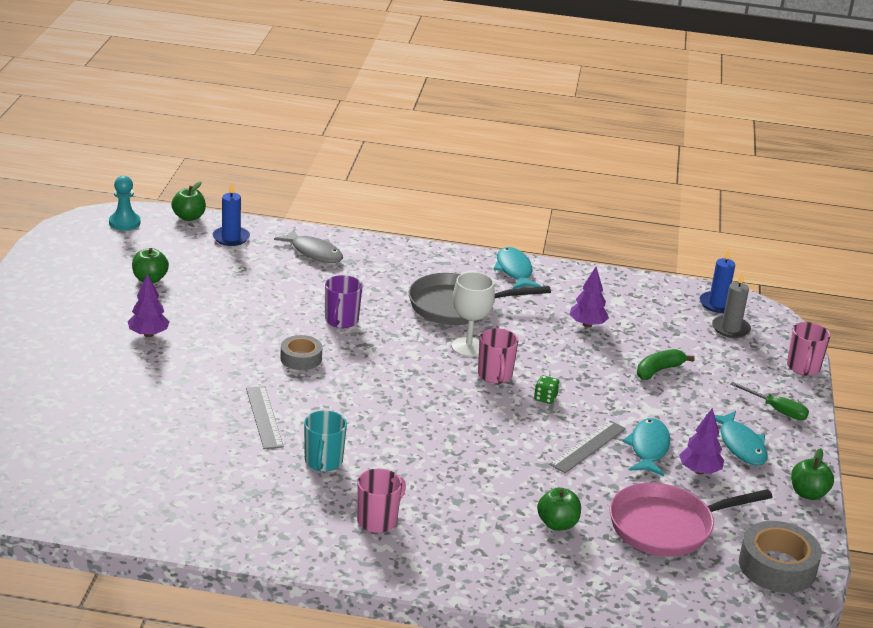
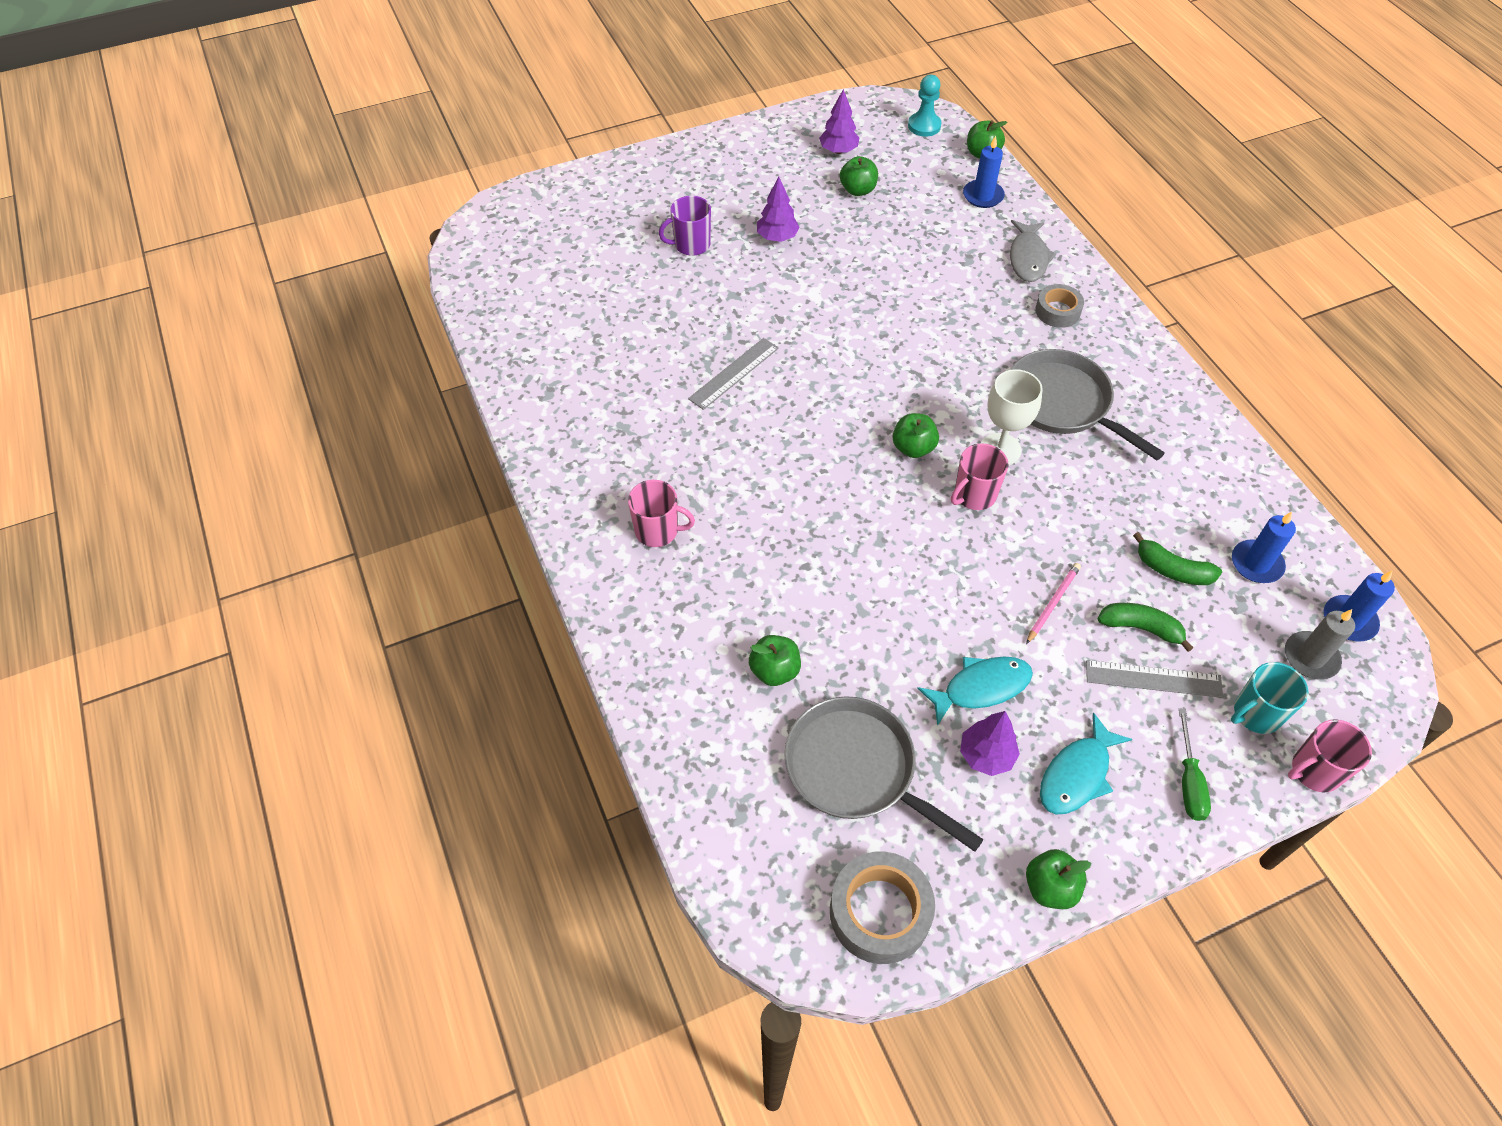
camera: 60 degrees right, 25 degrees up
grey tape [280,335,323,370] -> grey tape moved to [1035,284,1084,328]
turquoise mug [304,410,347,472] -> turquoise mug moved to [1231,662,1309,734]
purple mug [325,275,362,328] -> purple mug moved to [659,196,711,256]
turquoise fish [493,247,541,289] -> none
green dice [534,375,559,404] -> none
grey ruler [549,420,626,473] -> grey ruler moved to [1086,660,1223,698]
purple tree [569,267,609,327] -> purple tree moved to [819,89,859,154]
pink pan [610,483,773,556] -> grey pan [784,696,984,852]
none -> green apple [893,413,939,458]
none -> pink pencil [1026,563,1081,644]
none -> green banana [1133,532,1222,585]
none -> blue candle [1232,512,1296,583]

